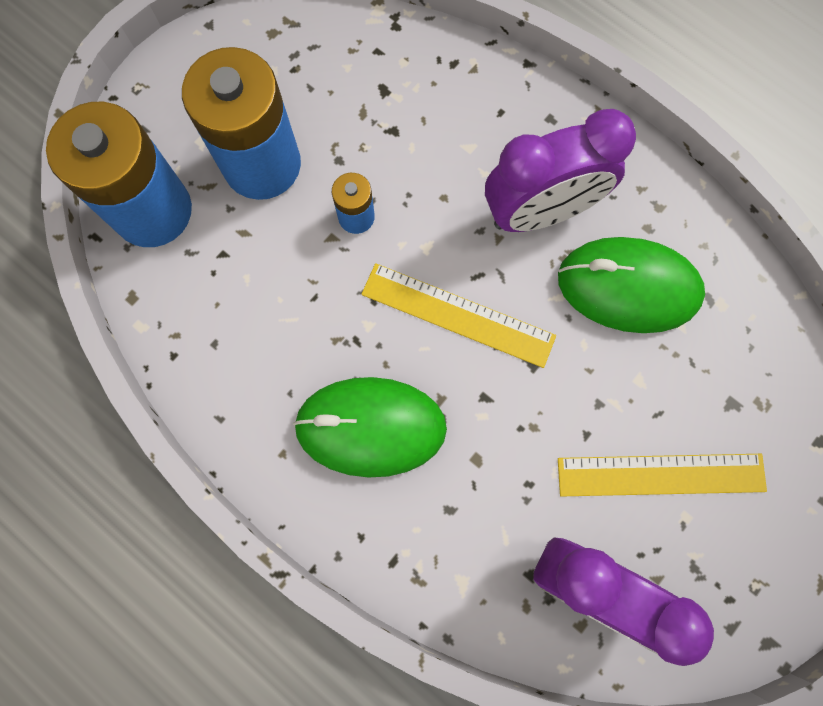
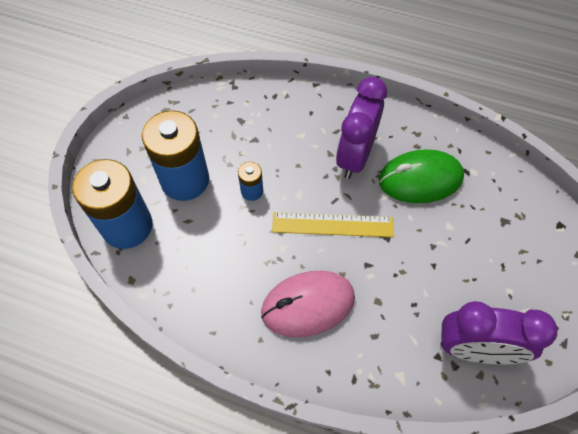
camera: 20 degrees left, 15 degrees down
green mouse [293,377,447,478] -> pink mouse [261,271,355,337]
purple clock [485,109,636,232] -> purple clock turned 150 degrees clockwise [336,77,387,179]
yellow ruler [558,454,767,496] -> none

